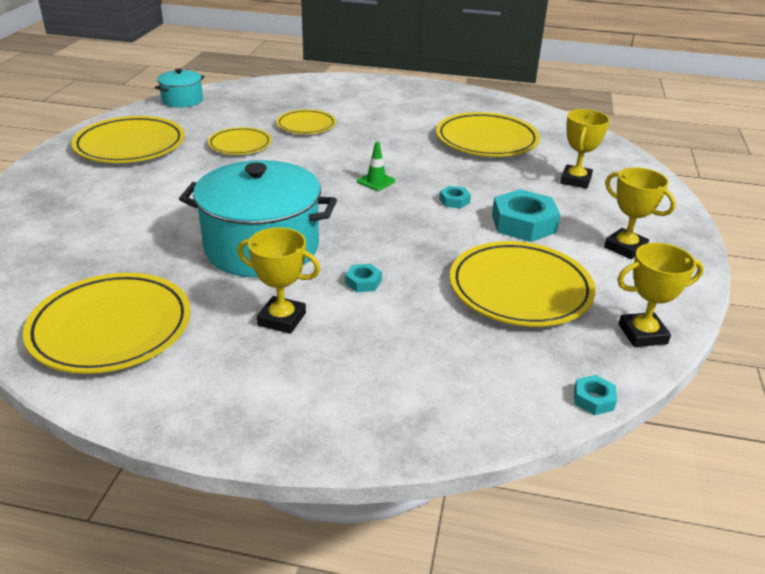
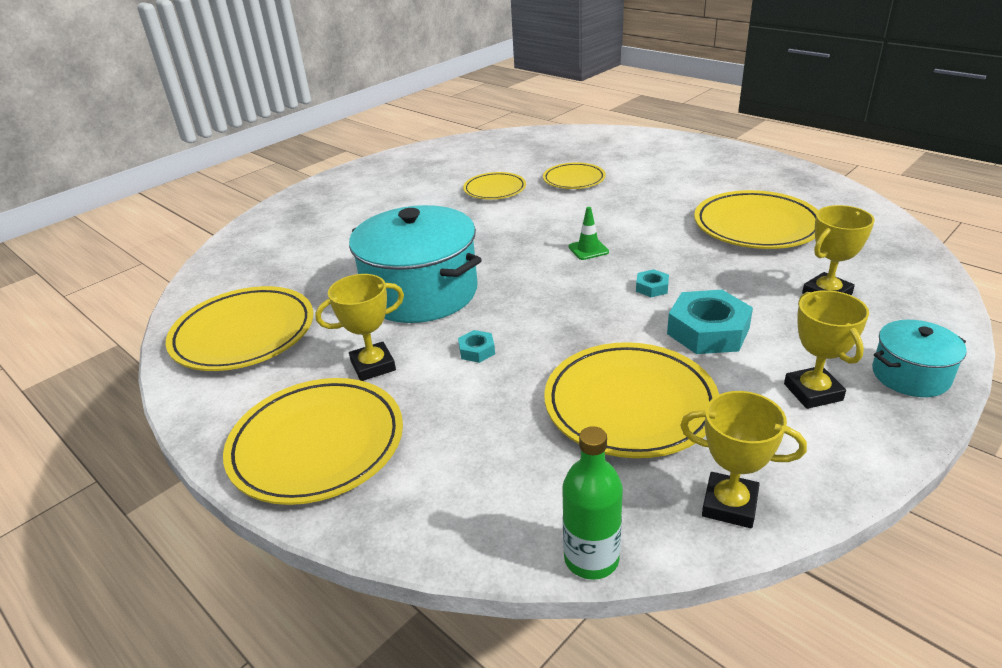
camera: 35 degrees right, 0 degrees up
yellow plate [71,116,185,163] -> yellow plate moved to [223,378,403,505]
turquoise pot [155,69,205,108] -> turquoise pot moved to [872,320,967,397]
yellow trophy [237,227,321,334] -> yellow trophy turned 75 degrees counterclockwise [315,274,404,381]
turquoise nut [574,375,617,415] -> green bottle [562,426,623,580]

